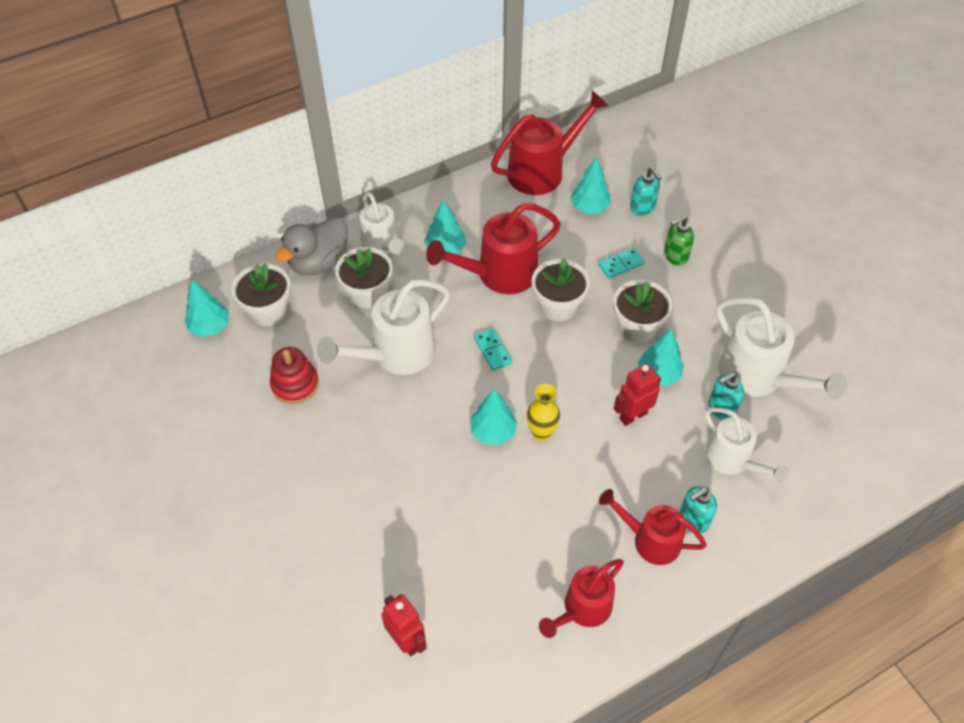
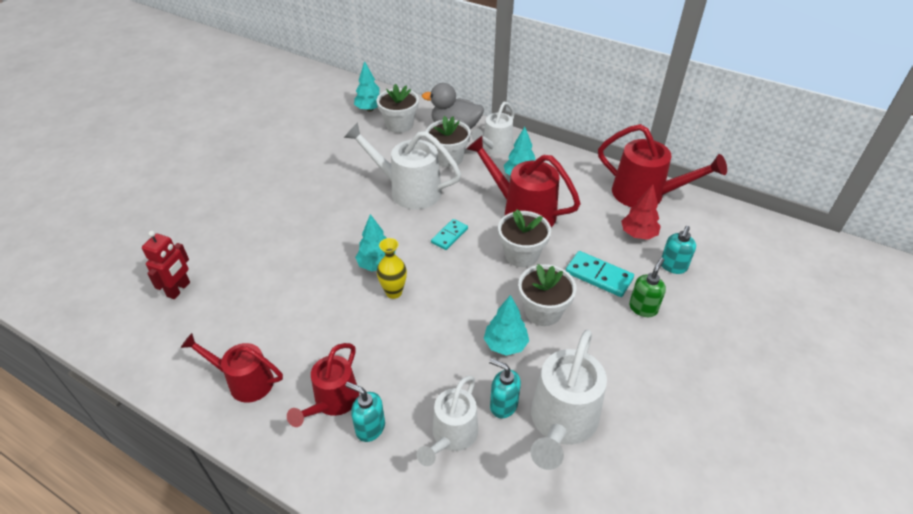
camera: 60 degrees right, 10 degrees down
red stacking toy [270,347,319,404] -> none
turquoise tree [570,157,611,214] -> red tree [621,184,661,240]
turquoise domino [598,248,644,279] -> turquoise domino [566,251,634,297], size x1.51
red watering can [599,489,707,565] -> red watering can turned 150 degrees counterclockwise [287,343,359,427]
red robot [614,363,661,426] -> none
green soap dispenser [664,216,694,266] -> green soap dispenser turned 90 degrees clockwise [629,258,666,317]

